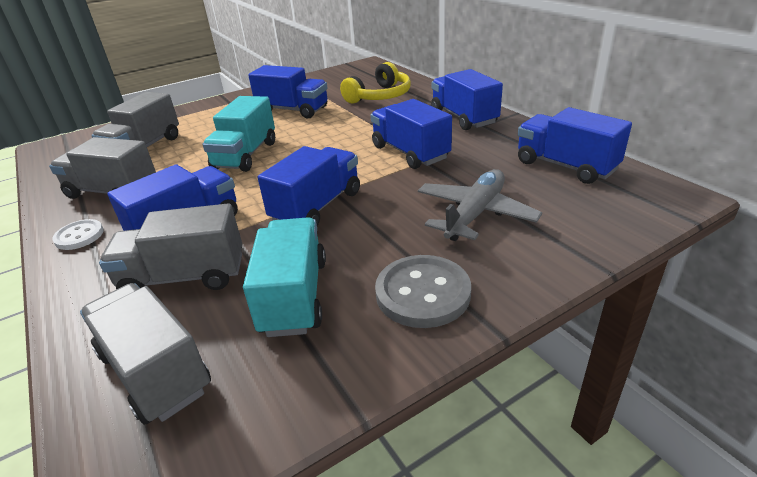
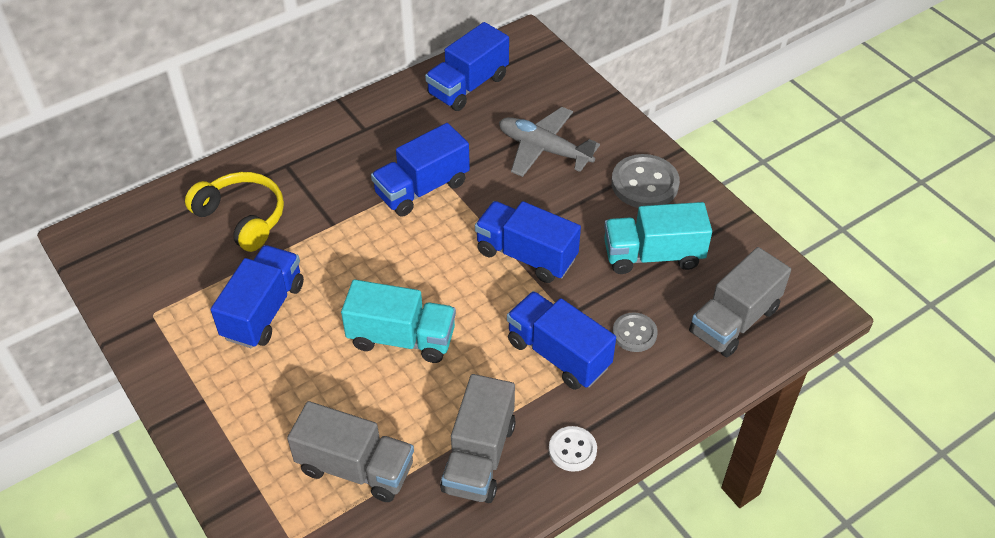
camera: 95 degrees left, 15 degrees up
grey truck [99,204,242,290] -> grey button [612,312,658,352]
blue truck [431,69,503,130] -> none

